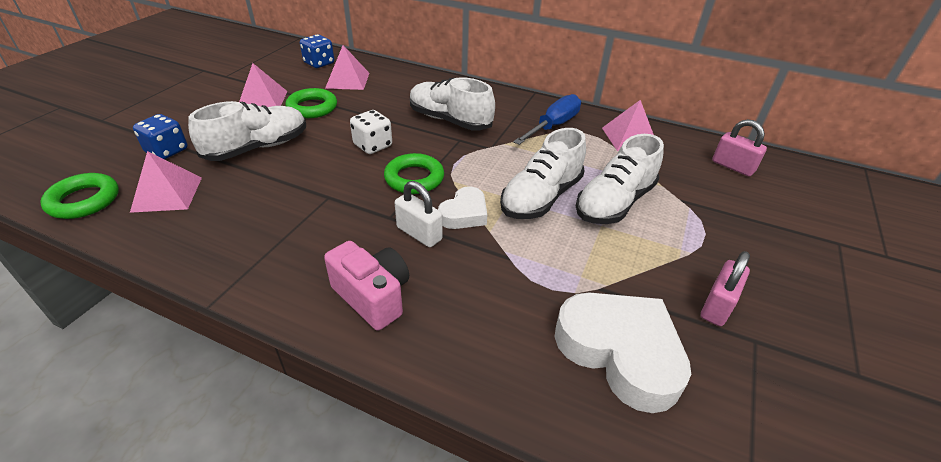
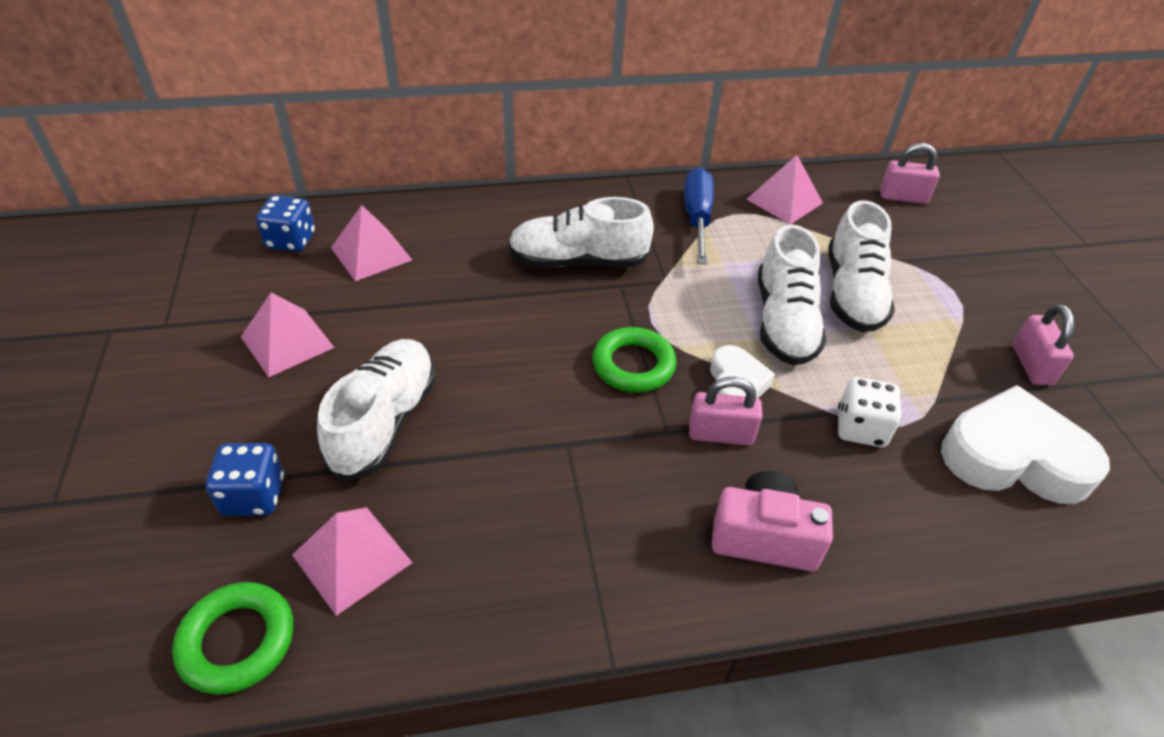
camera: 35 degrees left, 5 degrees up
green ring [285,88,337,118] -> none
white dice [350,110,392,154] -> white dice moved to [838,377,902,447]
white padlock [395,181,443,247] -> pink padlock [689,377,763,446]

